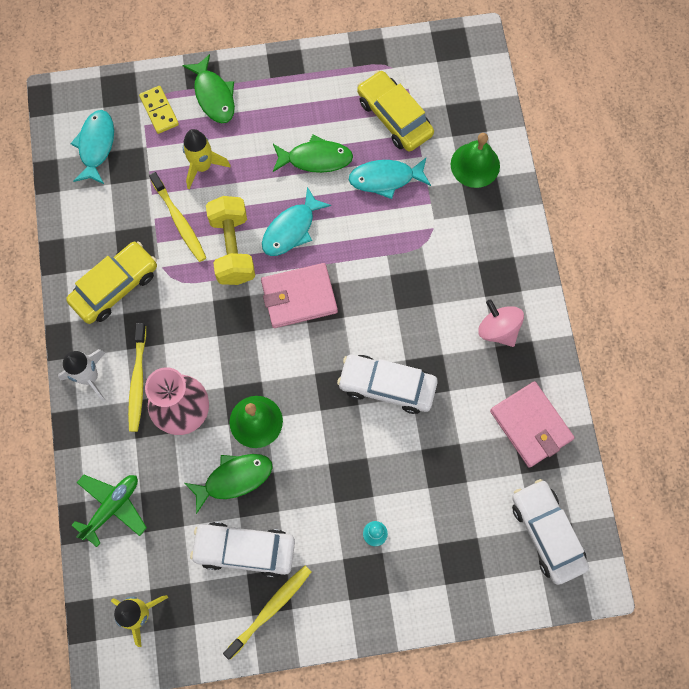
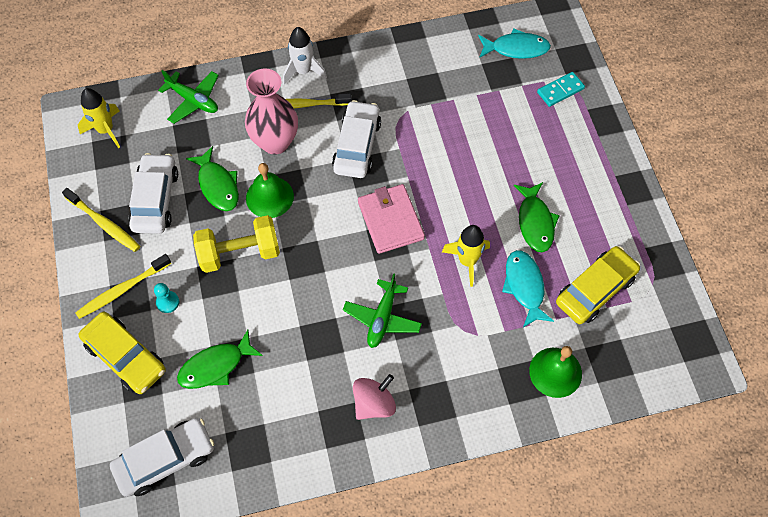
camera: 85 degrees right, 10 degrees down
yellow car [66,241,157,324] -> yellow car moved to [79,312,166,394]
yellow domino [139,86,179,134] -> turquoise domino [537,72,585,107]
yellow toothbrush [149,172,206,262] -> yellow toothbrush moved to [75,254,171,319]
green fish [182,54,235,123] -> green fish moved to [177,330,263,389]
yellow rocket [183,129,231,189] -> yellow rocket moved to [442,225,490,287]
yellow dumbbell [206,196,255,285] -> yellow dumbbell moved to [193,215,280,273]
turquoise fish [262,187,331,256] -> none
white car [337,355,438,414] -> white car moved to [332,100,381,178]
pink wallet [490,381,575,468] -> none
none -> green plane [343,273,422,348]

